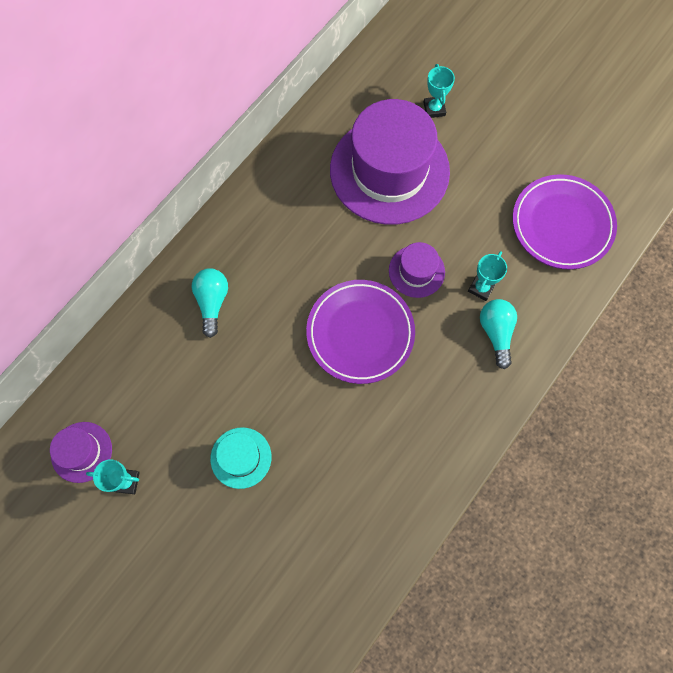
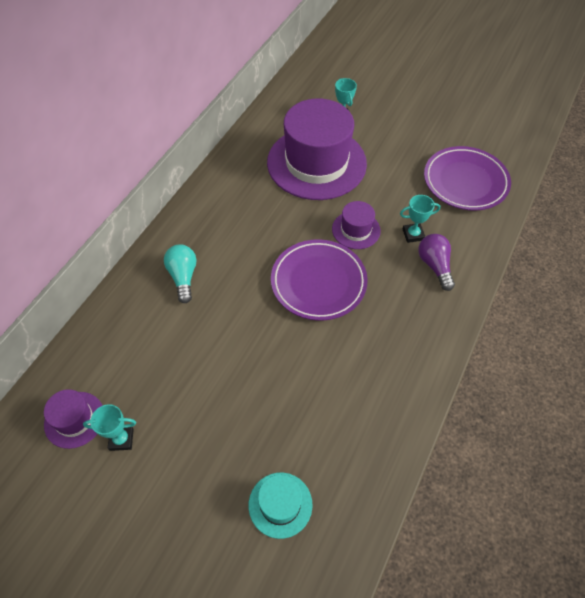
camera: 10 degrees left, 15 degrees down
turquoise hat [210,427,272,489] -> turquoise hat moved to [248,473,312,539]
turquoise trophy [468,251,507,301] -> turquoise trophy turned 60 degrees clockwise [400,195,440,243]
turquoise light bulb [480,299,517,369] -> purple light bulb [418,234,455,291]

